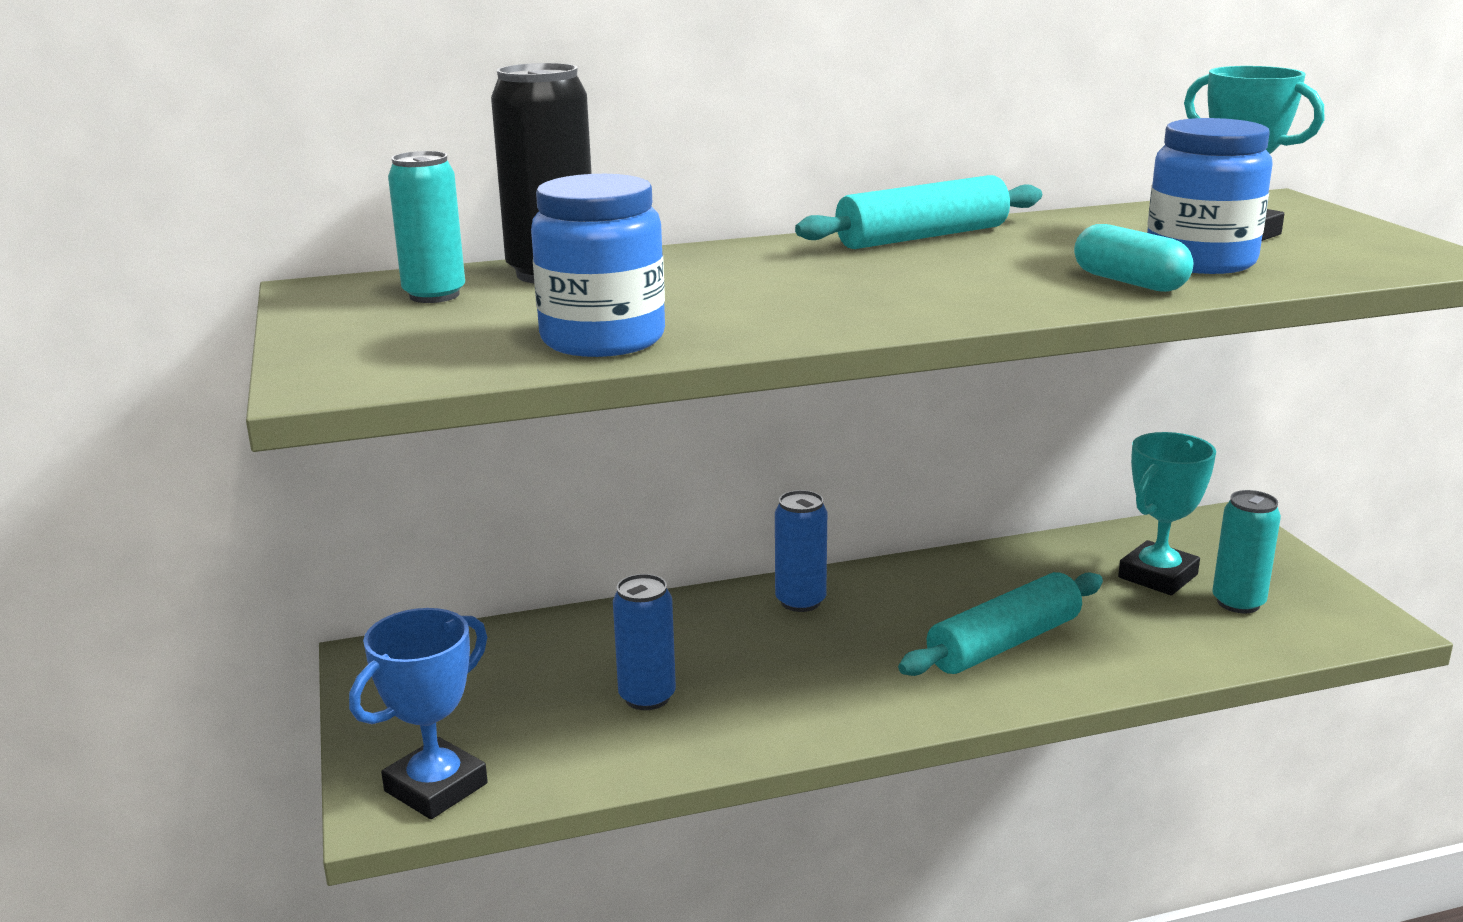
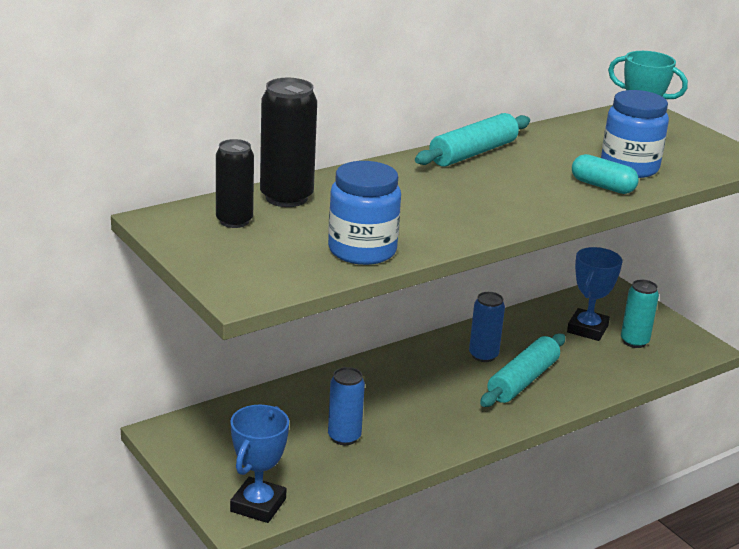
camera: 20 degrees left, 5 degrees up
turquoise can [388,151,465,303] -> black can [216,139,254,228]
blue can [775,490,827,612] -> blue can moved to [469,292,505,362]
turquoise trophy [1118,432,1216,595] -> blue trophy [567,247,623,341]

